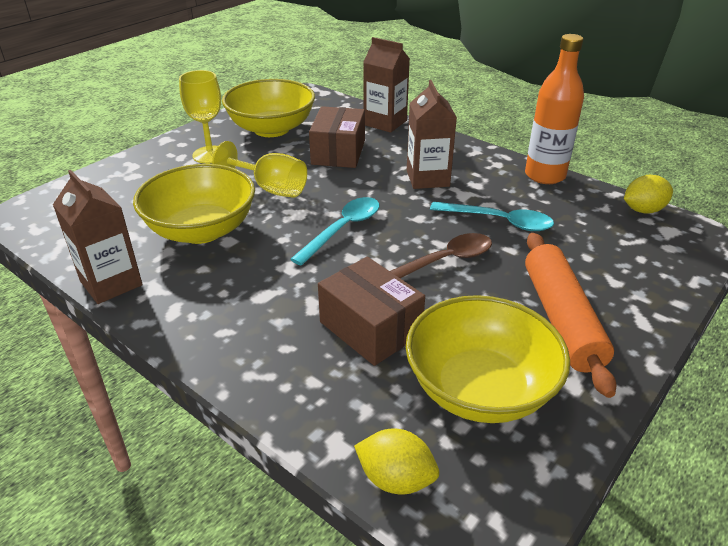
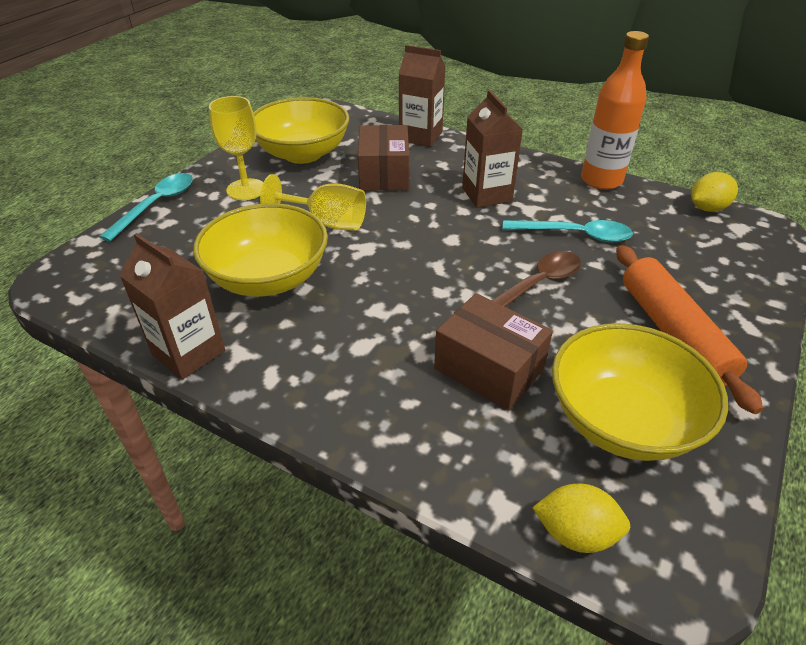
camera: 10 degrees left, 5 degrees up
turquoise spoon [290,197,379,266] -> turquoise spoon moved to [99,173,193,242]

